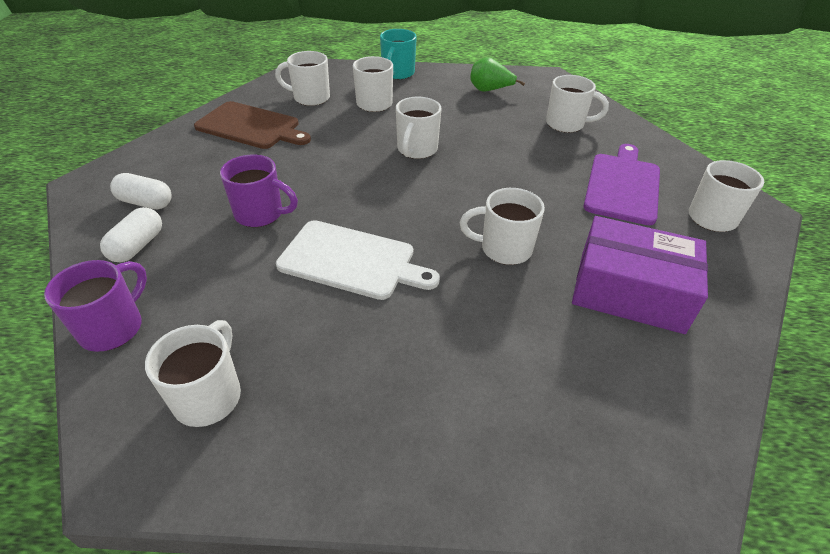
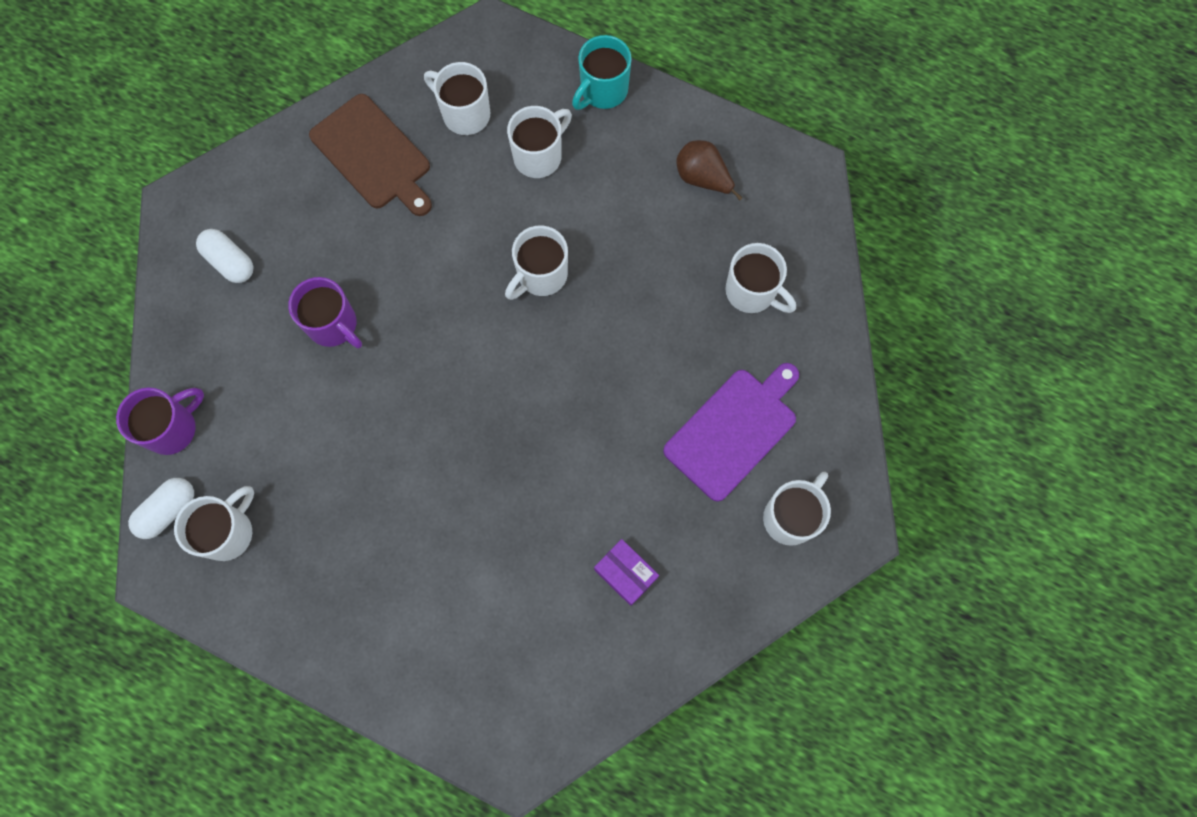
camera: 25 degrees right, 30 degrees up
white capsule [100,207,162,262] -> white capsule moved to [128,478,194,539]
white cutting board [276,220,440,300] -> none
white mug [460,188,545,265] -> none
green pear [470,57,525,92] -> brown pear [676,140,743,201]
purple box [572,216,708,334] -> purple box [594,539,659,606], size x0.49

